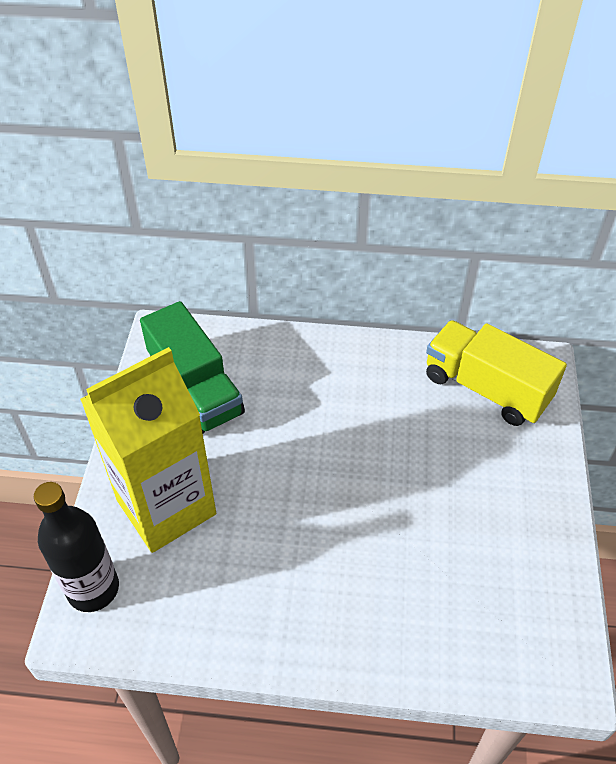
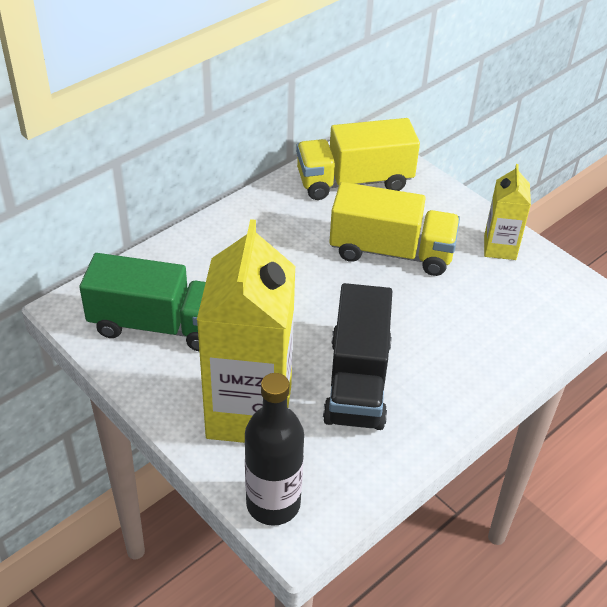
camera: 50 degrees left, 5 degrees down
none -> black truck [323,283,392,430]
none -> yellow truck [329,182,460,276]
none -> yellow carton [484,164,531,260]

